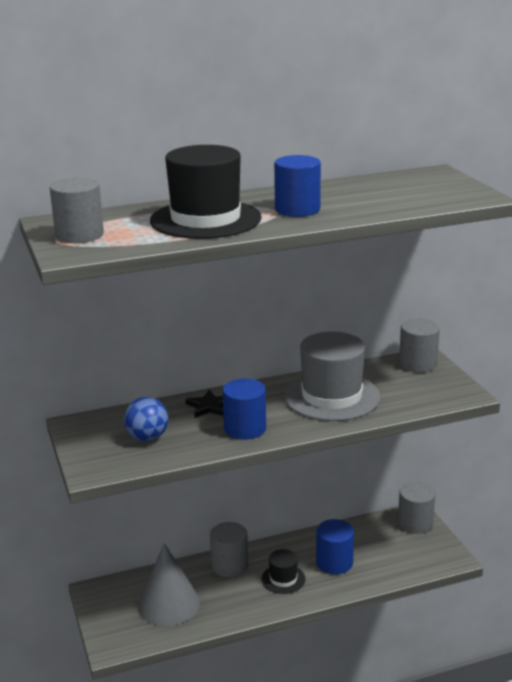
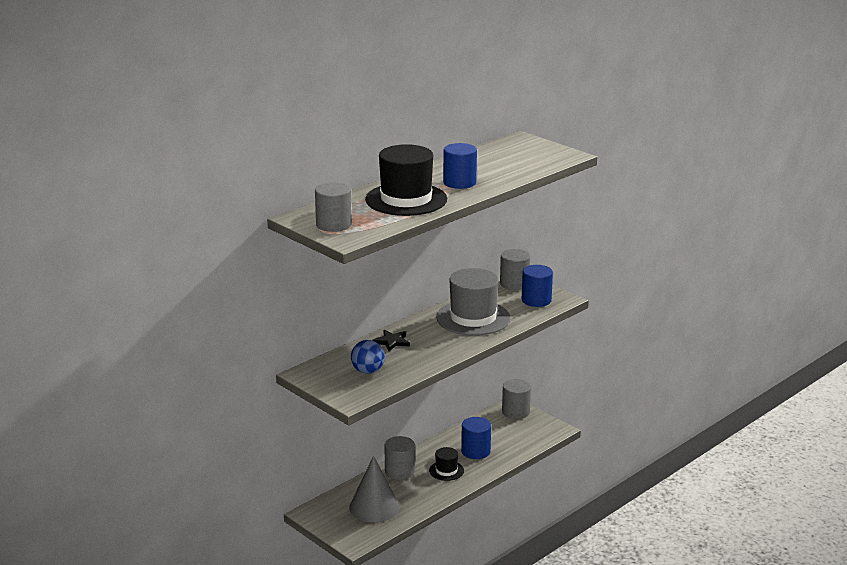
camera: 25 degrees left, 0 degrees up
blue cylinder [222,378,266,440] -> blue cylinder moved to [522,265,553,307]

